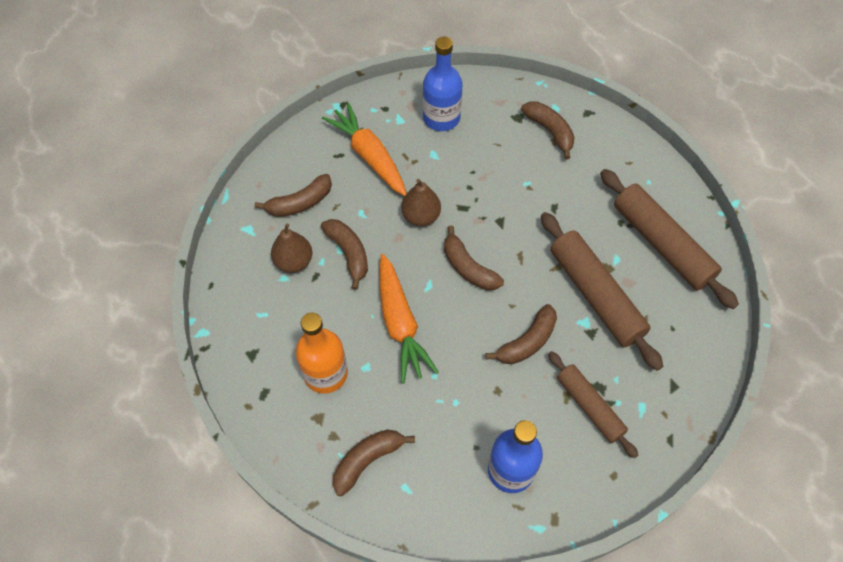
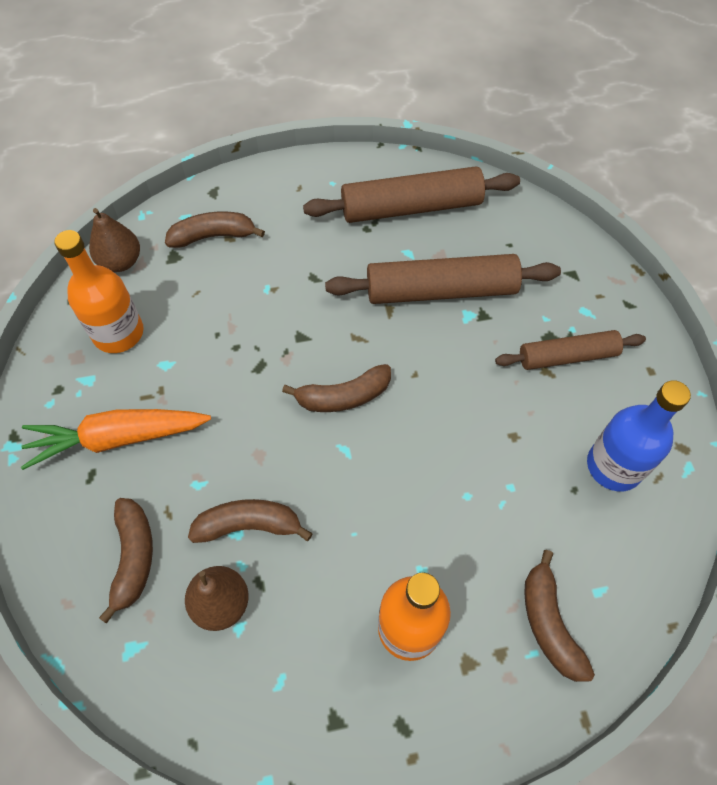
camera: 65 degrees left, 0 degrees up
orange carrot [379,254,439,384] -> none
brown pear [401,179,441,226] -> brown pear moved to [89,208,140,272]
blue bottle [423,37,462,131] -> orange bottle [54,230,144,353]
brown banana [485,304,557,364] -> none

